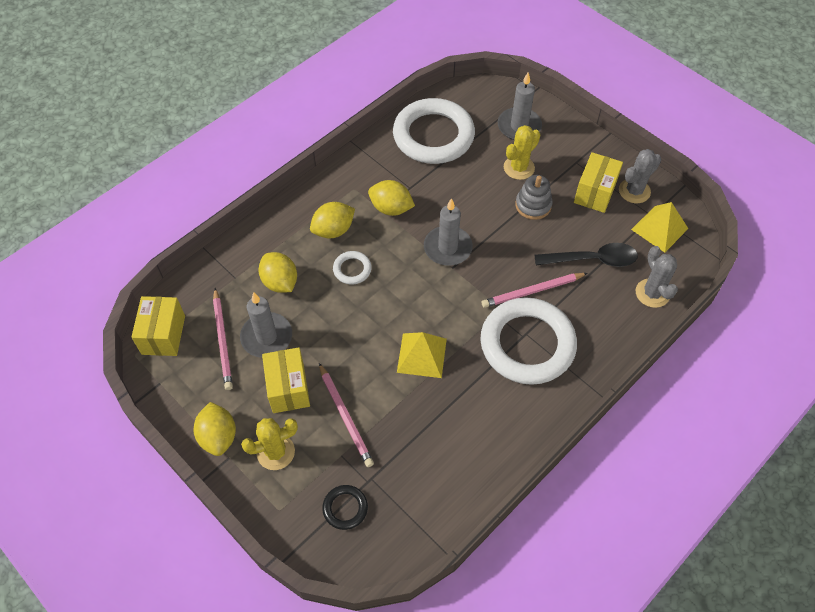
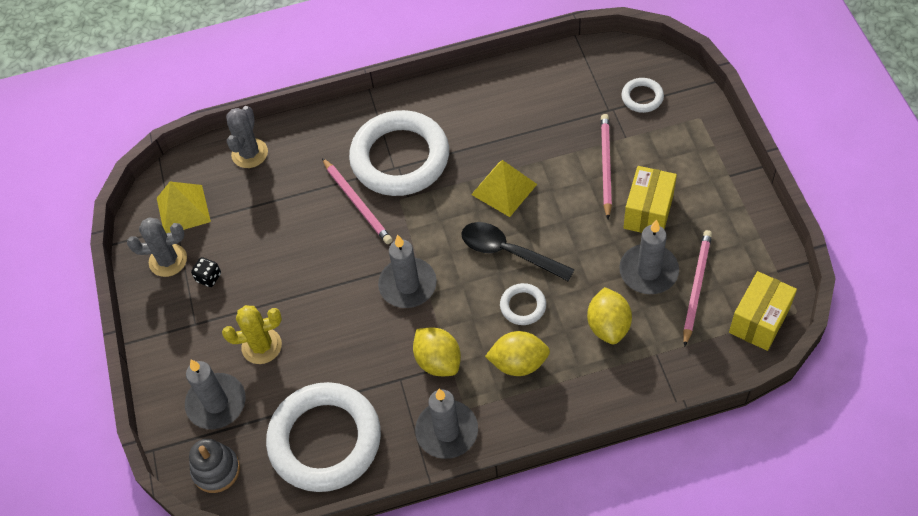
camera: 145 degrees left, 0 degrees up
yellow lemon [193,402,236,456] -> none
yellow cactus [241,418,298,470] -> none
black ring [322,485,368,530] -> white ring [621,78,664,113]
pink pencil [482,273,588,308] -> pink pencil turned 45 degrees clockwise [322,158,393,244]
grey stacking toy [515,175,553,220] -> grey stacking toy moved to [189,439,240,493]
black spoon [535,243,638,267] -> black spoon moved to [461,222,575,281]
yellow box [574,152,623,213] -> black dice [191,257,221,287]
none -> grey candle [415,389,478,459]

